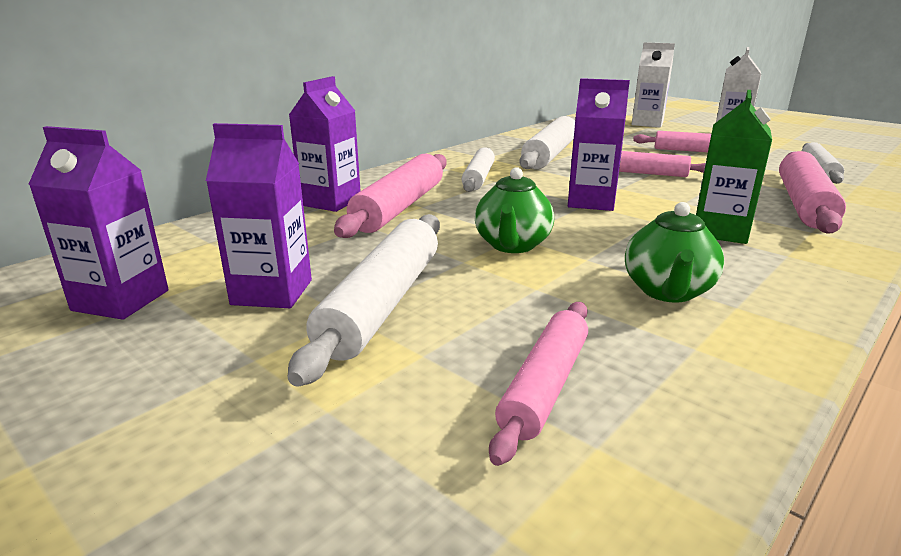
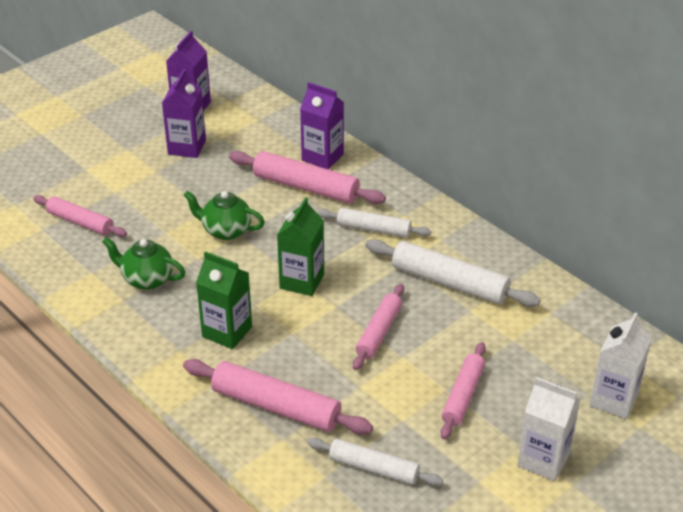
camera: 95 degrees right, 15 degrees up
white rolling pin [287,214,440,386] -> none
purple carton [568,78,630,211] -> green carton [277,197,324,296]

